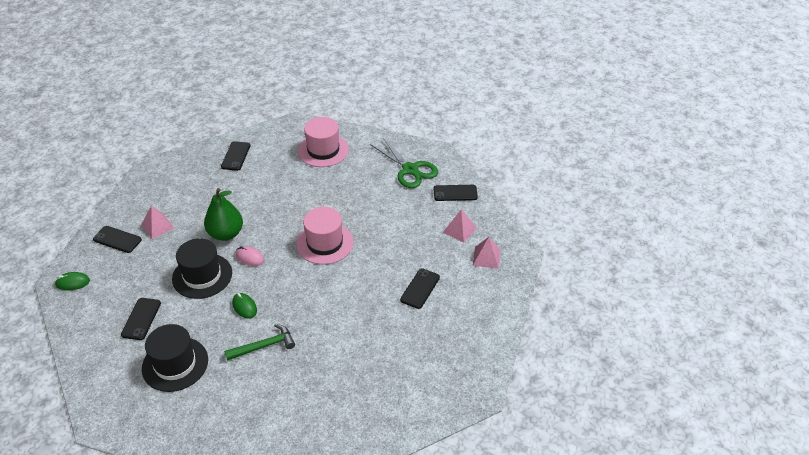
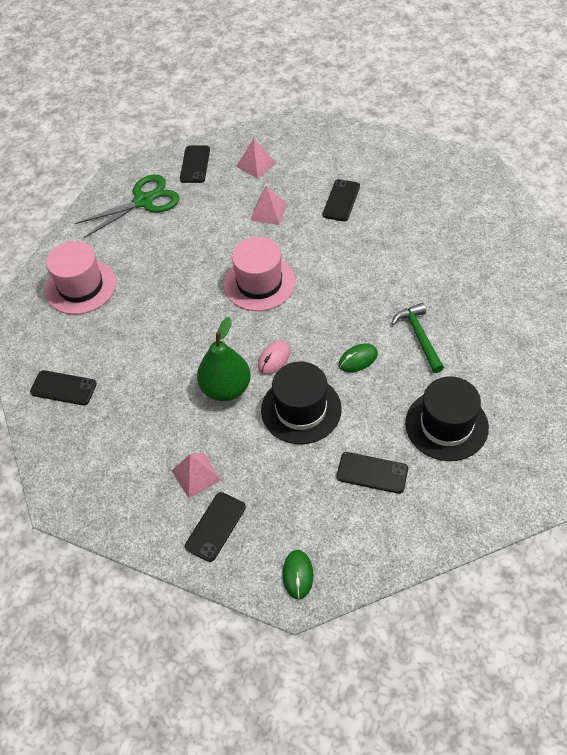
camera: 80 degrees left, 10 degrees up
black phone [400,268,440,309] -> black phone turned 75 degrees clockwise [323,179,360,221]
pink pyramid [473,237,500,269] -> pink pyramid moved to [250,186,287,225]

